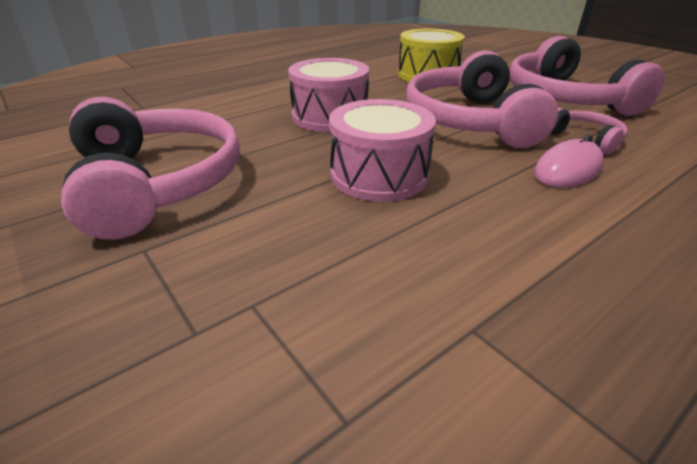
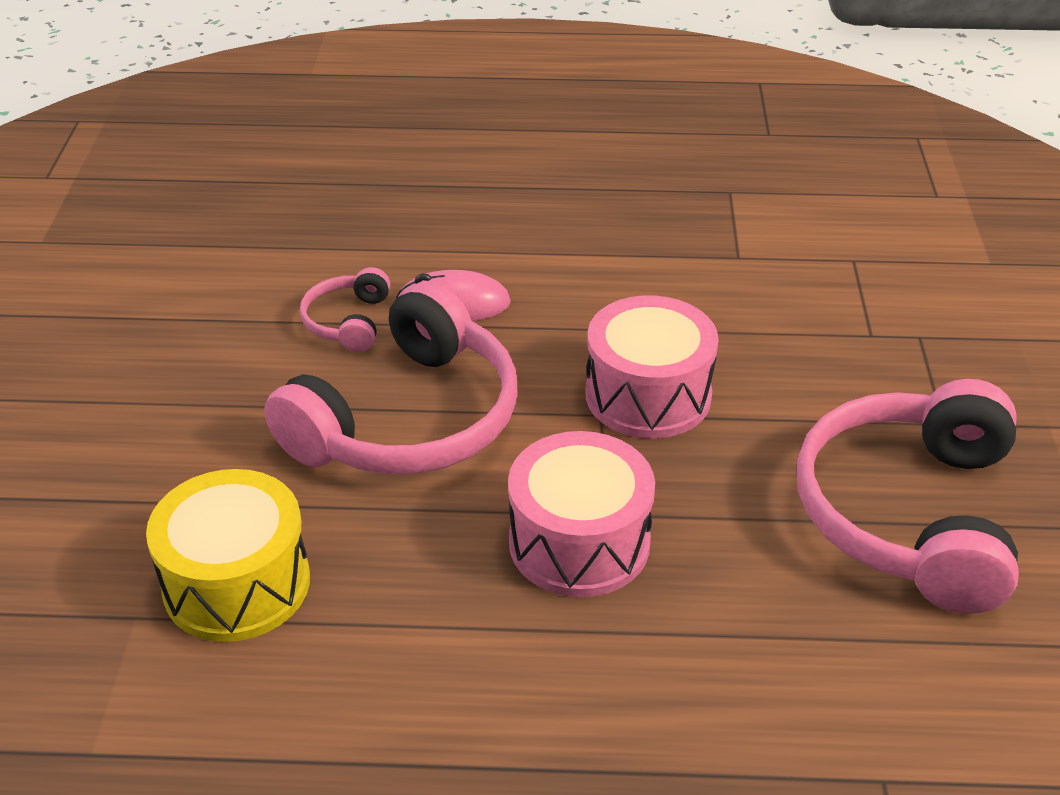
camera: 140 degrees left, 5 degrees up
pink headphones [510,36,665,116] -> none

